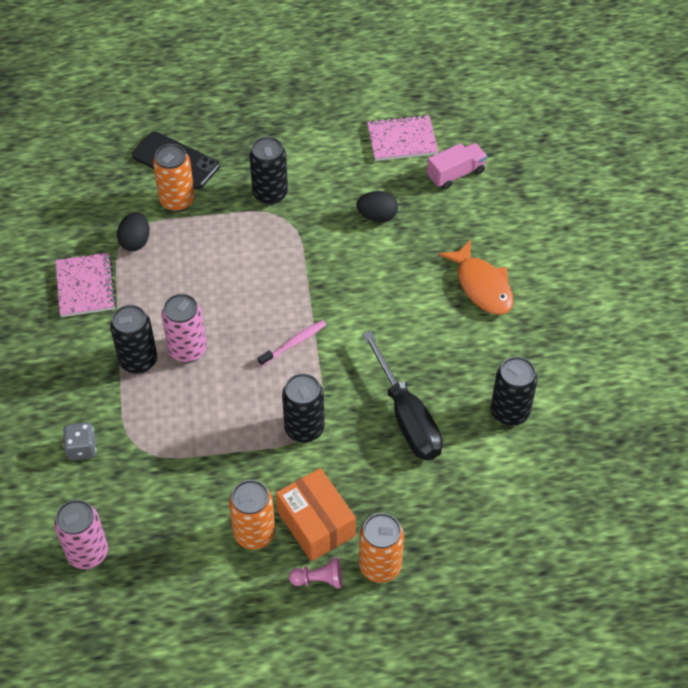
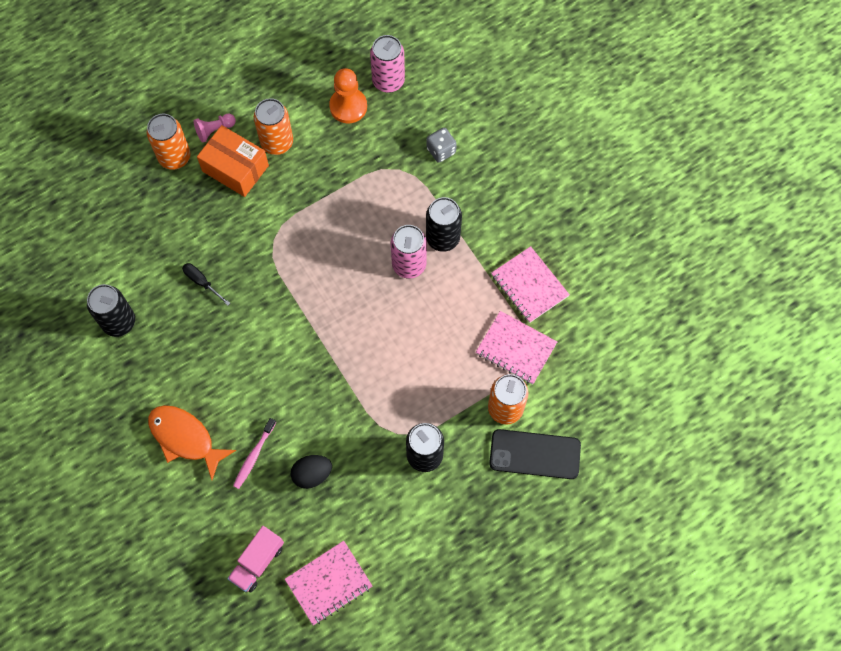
camera: 155 degrees right, 15 degrees up
black egg [117,212,150,251] -> pink notebook [476,311,557,384]
pink toothbrush [258,320,326,366] -> pink toothbrush moved to [233,418,276,489]
black can [282,373,325,443] -> none
black screwdriver [362,331,443,460] -> black screwdriver [182,263,230,306], size x0.45
none -> orange pawn [329,68,367,123]

